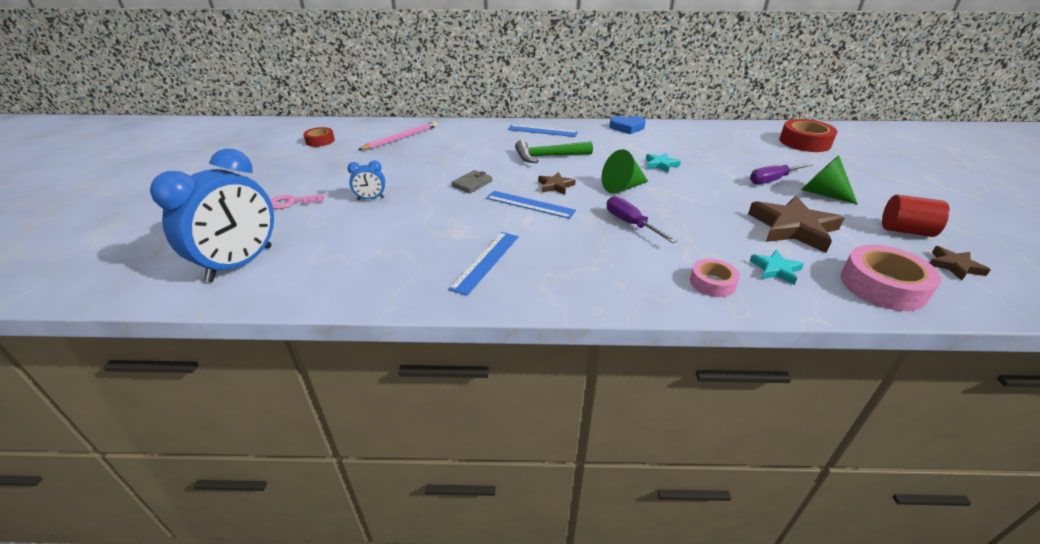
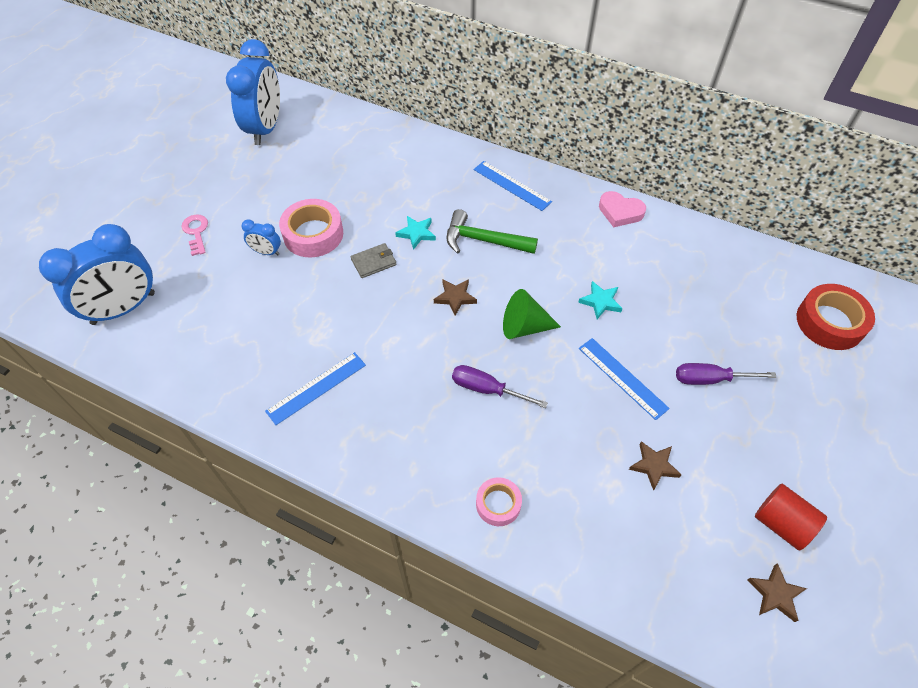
camera: 25 degrees right, 20 degrees up
pink key [270,194,324,209] -> pink key turned 60 degrees clockwise [181,214,208,256]
red tape [303,127,335,147] -> blue clock [226,39,280,145]
pink pencil [358,121,437,150] -> none
blue ruler [486,191,576,219] -> blue ruler moved to [579,338,670,420]
purple screwdriver [607,196,677,243] -> purple screwdriver turned 60 degrees counterclockwise [452,365,548,408]
blue heart [610,116,646,134] -> pink heart [599,191,646,227]
brown star [748,196,844,253] -> brown star [629,441,682,491], size x0.51
turquoise star [750,250,804,285] -> turquoise star moved to [395,216,436,250]
green cone [801,155,858,205] -> none
pink tape [841,245,941,311] -> pink tape moved to [279,199,343,258]

